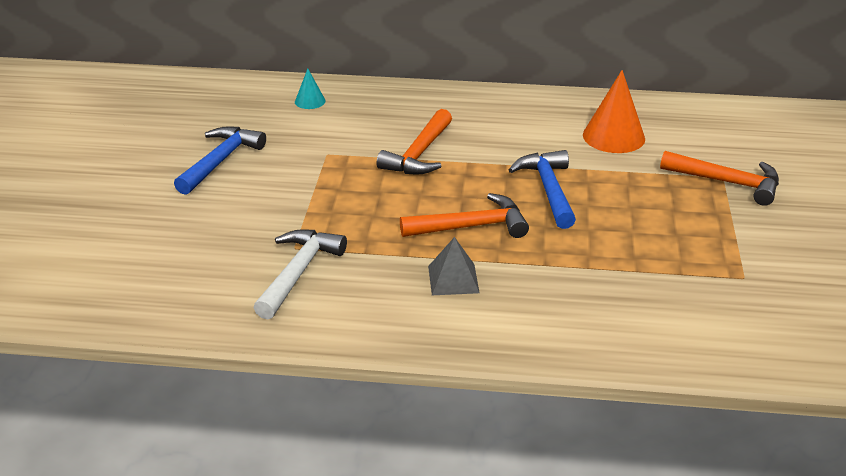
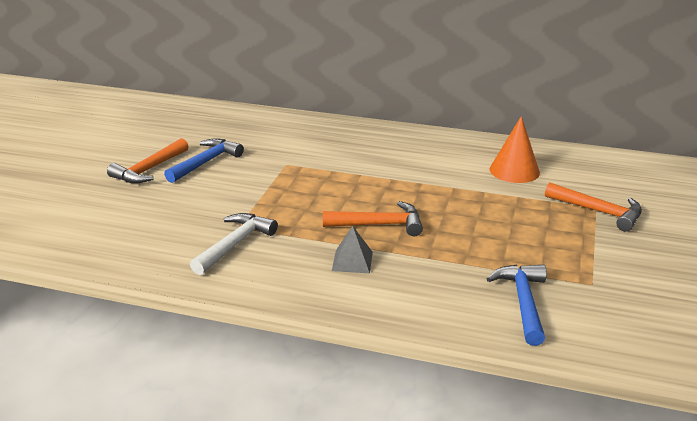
camera: 10 degrees right, 5 degrees down
turquoise cone [295,69,326,109] -> none
orange hammer [376,109,452,174] -> orange hammer moved to [107,138,189,183]
blue hammer [508,150,576,229] -> blue hammer moved to [486,264,547,346]

